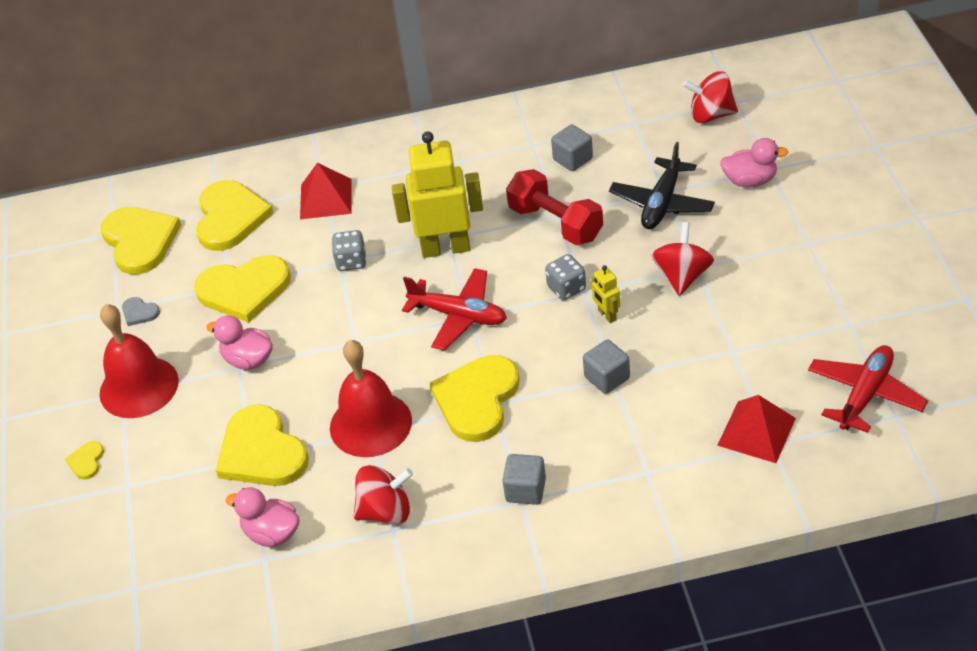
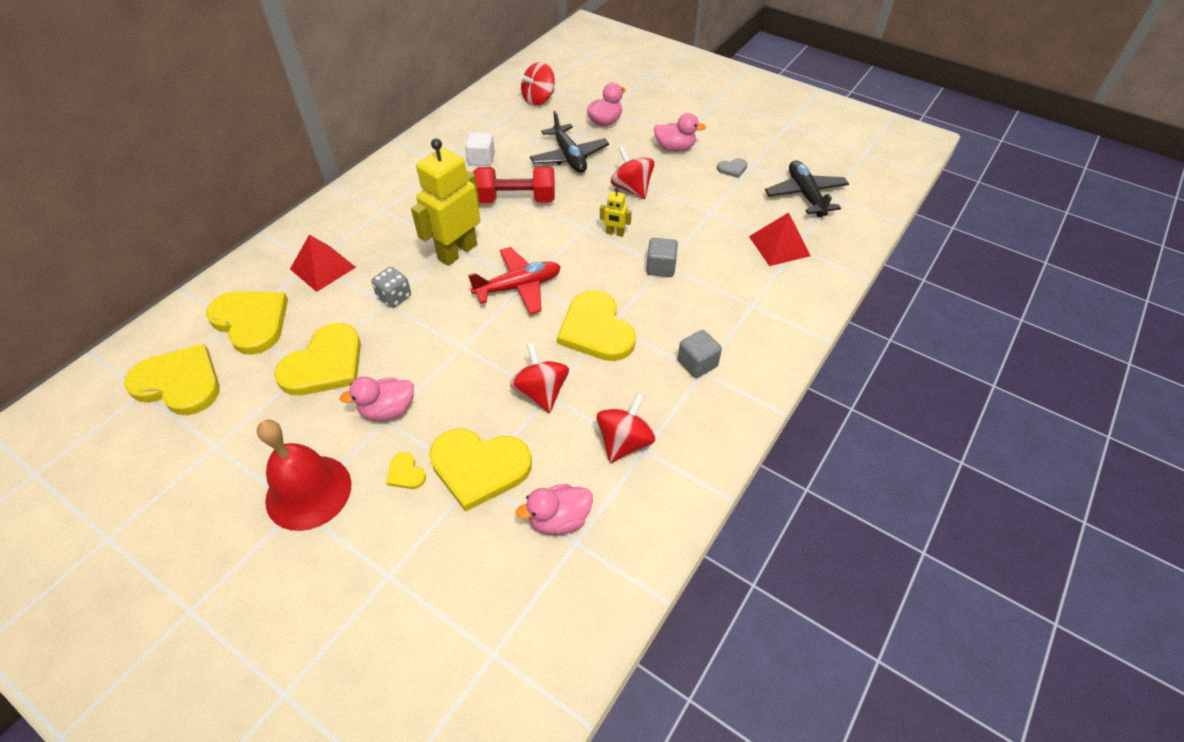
camera: 50 degrees left, 5 degrees up
yellow heart [65,441,104,480] -> yellow heart moved to [386,452,426,489]
grey heart [122,297,160,326] -> grey heart moved to [717,158,747,178]
red bell [330,340,412,457] -> red spinning top [510,343,569,413]
grey dice [545,254,586,300] -> none
grey cube [551,124,593,171] -> white cube [465,132,495,166]
red plane [808,345,928,433] -> black plane [765,160,849,218]
none -> pink duck [654,113,706,152]

